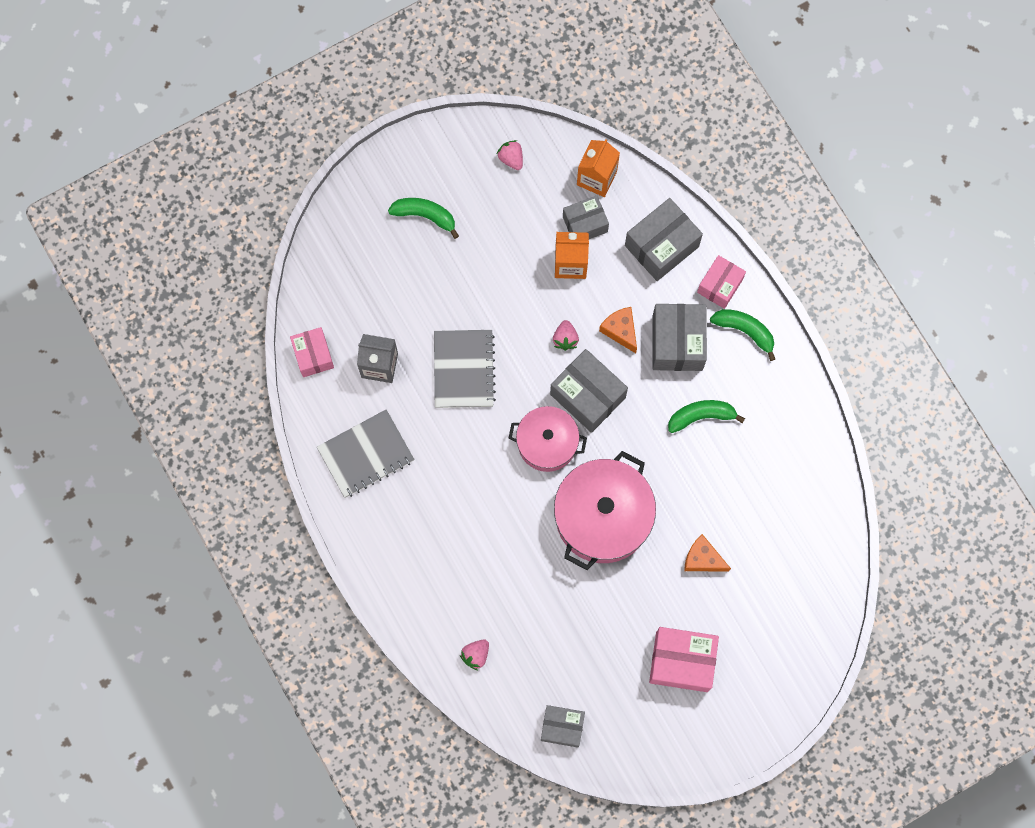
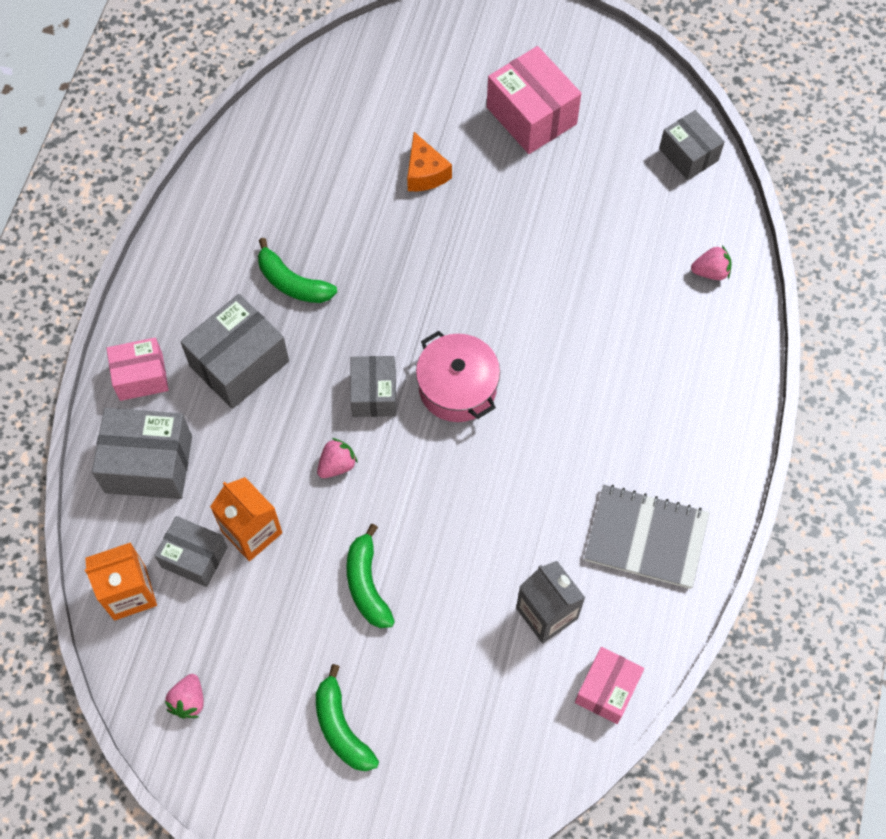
camera: 135 degrees left, 10 degrees down
grey notebook [434,330,496,408] -> none
grey box [550,349,628,433] -> grey box [350,356,396,417], size x0.65
pink pot [554,451,656,570] -> none
orange cheese [599,307,637,353] -> none
green banana [710,309,775,361] -> green banana moved to [346,524,395,628]

